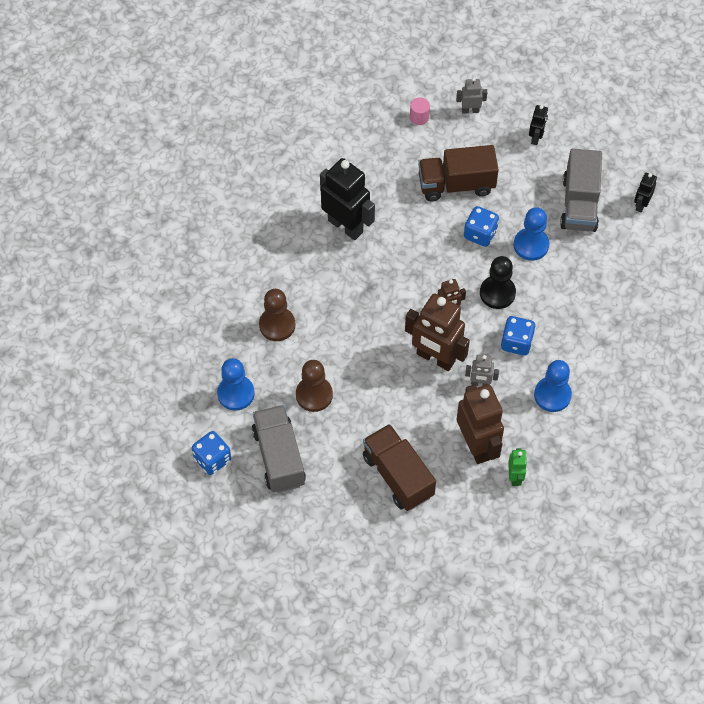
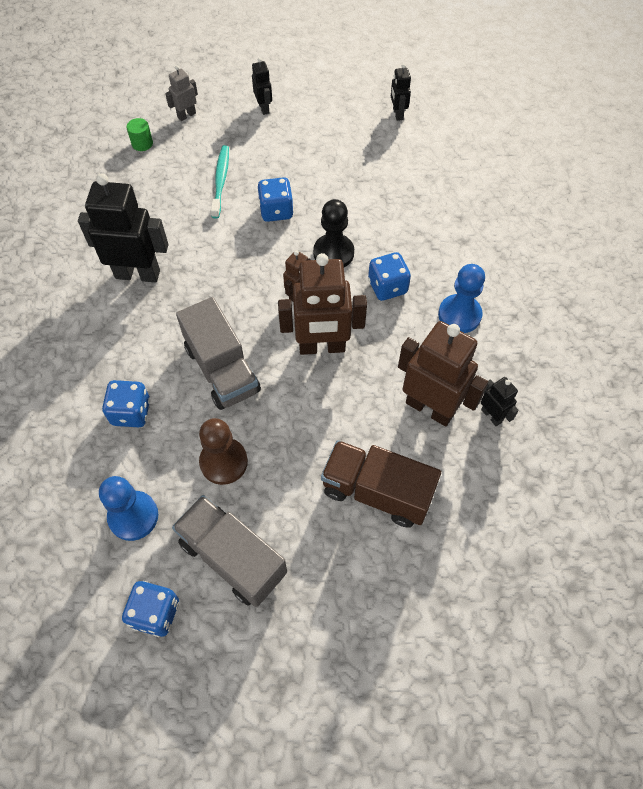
camera: 35 degrees left, 0 degrees up
brown pawn [259,289,295,341] -> blue dice [102,380,150,427]
pink cylinder [410,97,430,125] -> green cylinder [126,118,153,151]
brown truck [418,145,499,201] -> turquoise toothbrush [211,145,229,219]
grey robot [465,354,499,386] -> none
green robot [508,448,527,486] -> black robot [481,377,519,426]
blue pawn [514,207,549,261] -> none
grey truck [560,148,602,232] -> grey truck moved to [176,297,261,410]

